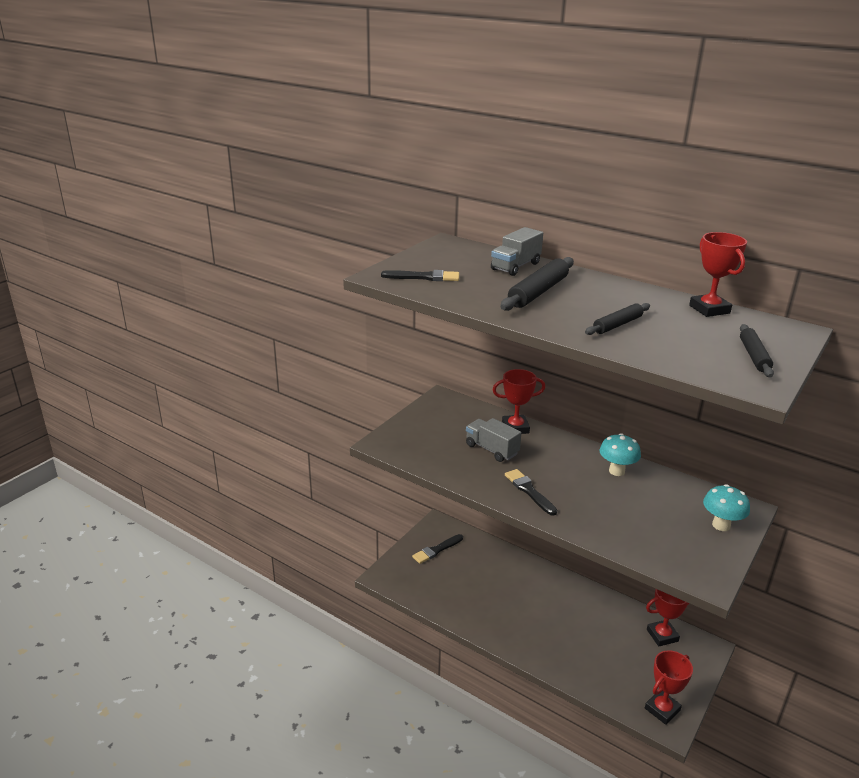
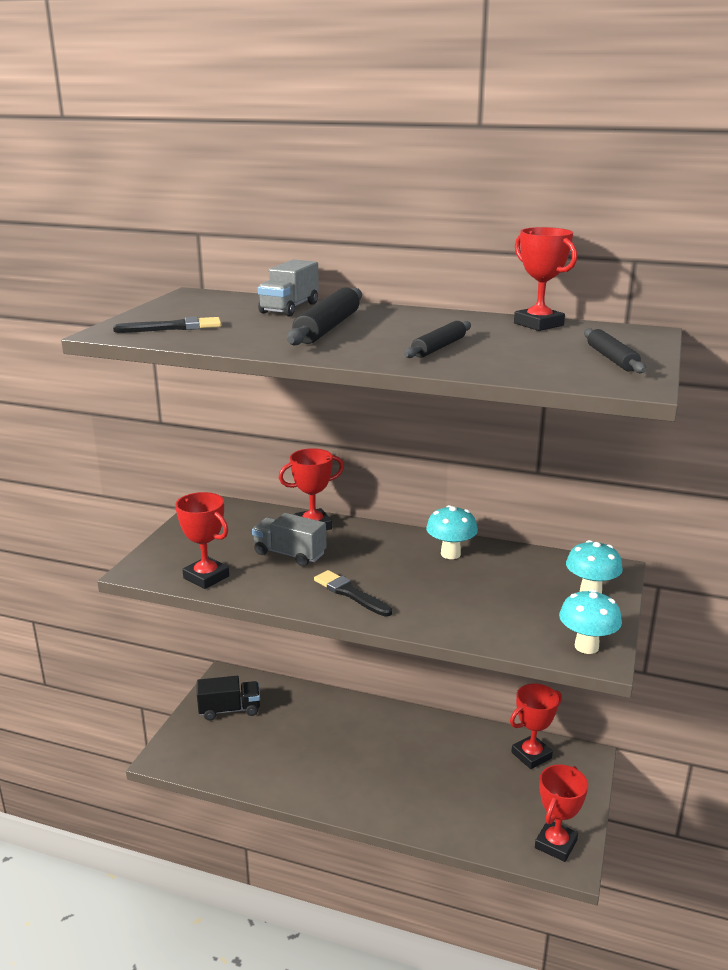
camera: 15 degrees left, 5 degrees down
black brush [412,534,463,564] -> black truck [197,676,260,721]
none -> red trophy [175,492,229,589]
none -> turquoise mushroom [559,589,622,654]

